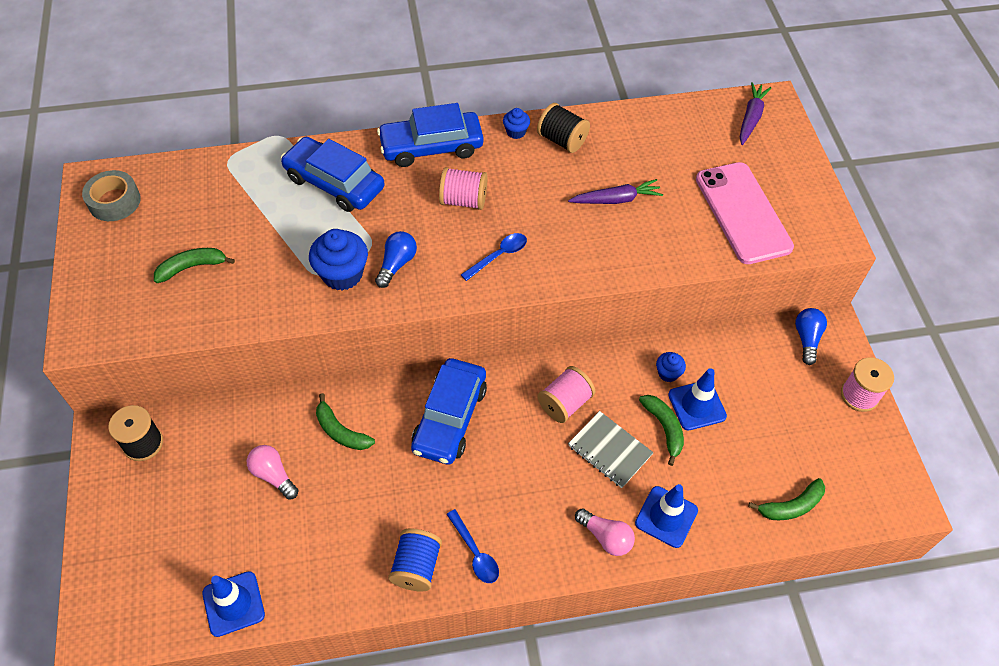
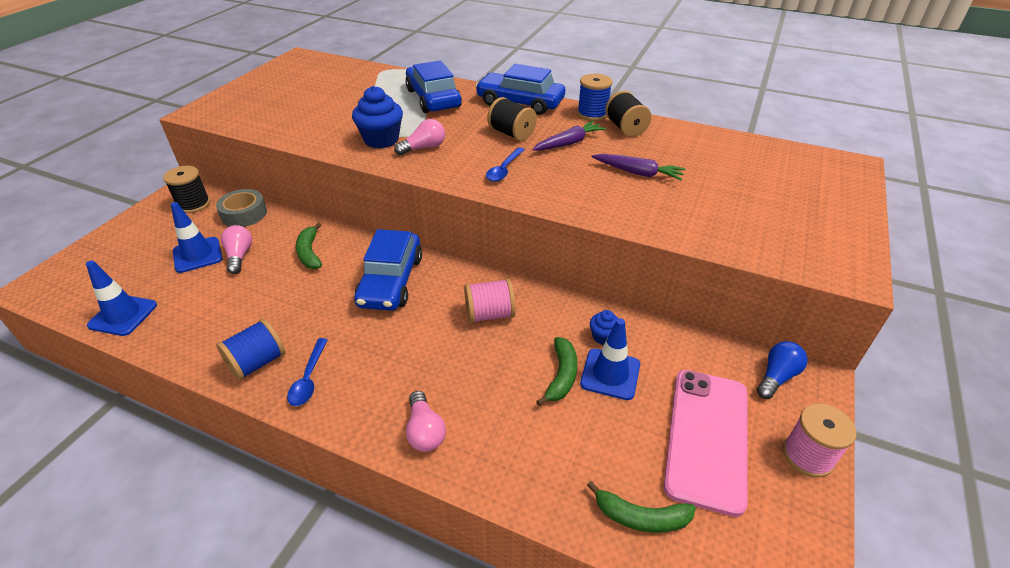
camera: 35 degrees right, 15 degrees down
grey tape [82,170,141,221] -> grey tape moved to [216,189,267,227]
green banana [154,248,235,283] -> none
blue light bulb [375,231,417,288] -> pink light bulb [394,119,445,156]
blue car [411,358,487,465] -> blue car turned 45 degrees counterclockwise [354,229,422,311]
pink spool [439,167,487,210] -> black spool [487,97,537,141]
blue spoon [461,233,527,281] -> blue spoon turned 120 degrees clockwise [486,147,525,182]
blue cupcake [503,108,530,139] -> blue spool [577,74,613,121]
grey notebook [568,411,654,488] -> none
blue traffic cone [635,484,698,548] -> blue traffic cone moved to [171,202,222,273]
pink phone [696,162,794,264] -> pink phone moved to [664,370,748,517]
purple carrot [740,82,771,145] -> purple carrot moved to [532,121,606,151]

